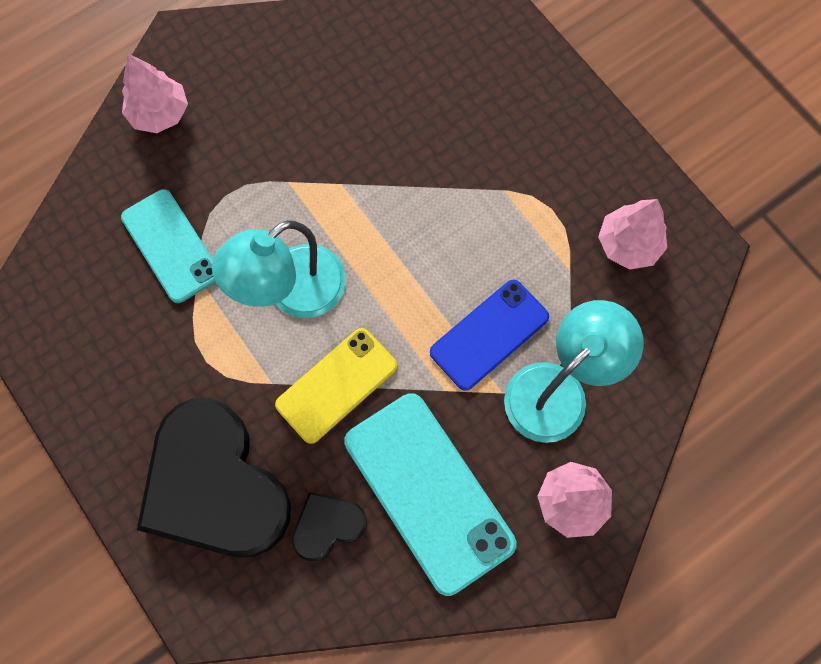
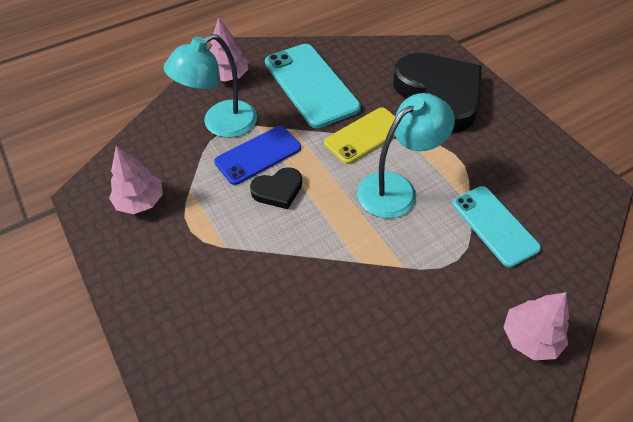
camera: 175 degrees left, 20 degrees down
black heart [292,492,367,561] -> black heart moved to [250,167,302,209]

